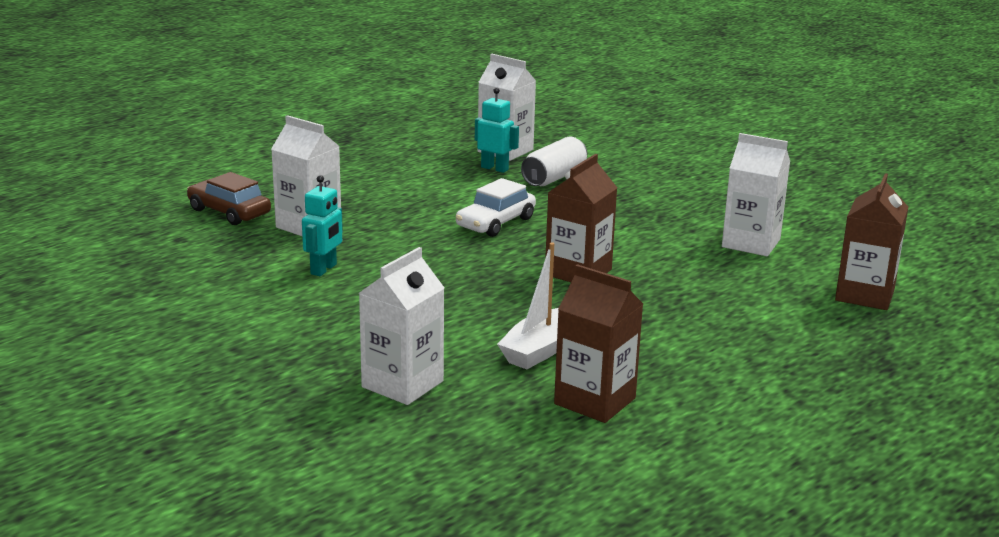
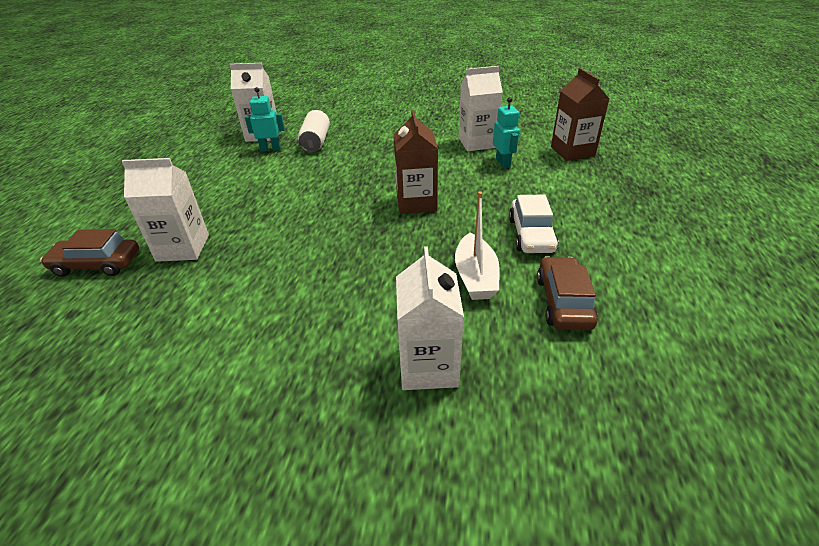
camera: 35 degrees left, 15 degrees up
turquoise robot [302,175,343,276] -> turquoise robot moved to [493,97,519,169]
white car [456,178,536,237] -> white car moved to [509,195,559,253]
brown carton [554,264,643,423] -> brown car [537,256,598,330]

